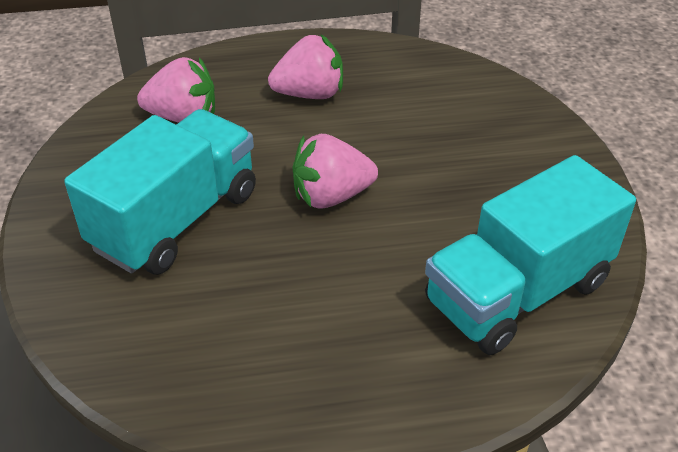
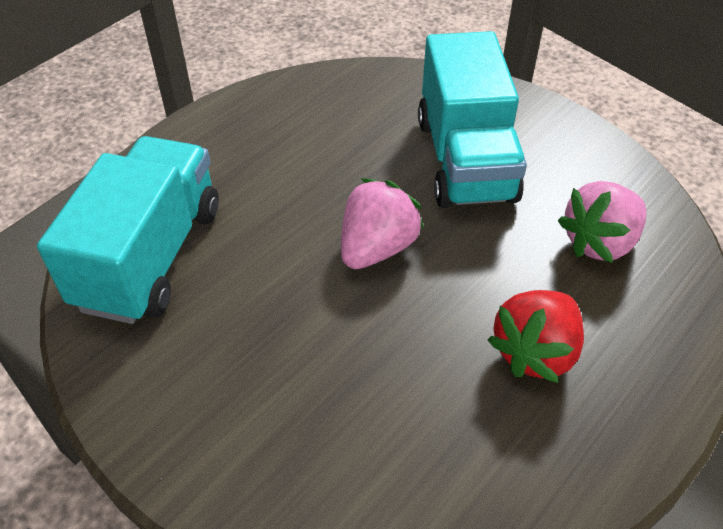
camera: 140 degrees right, 5 degrees up
pink strawberry [268,34,343,99] -> red strawberry [488,290,584,383]

